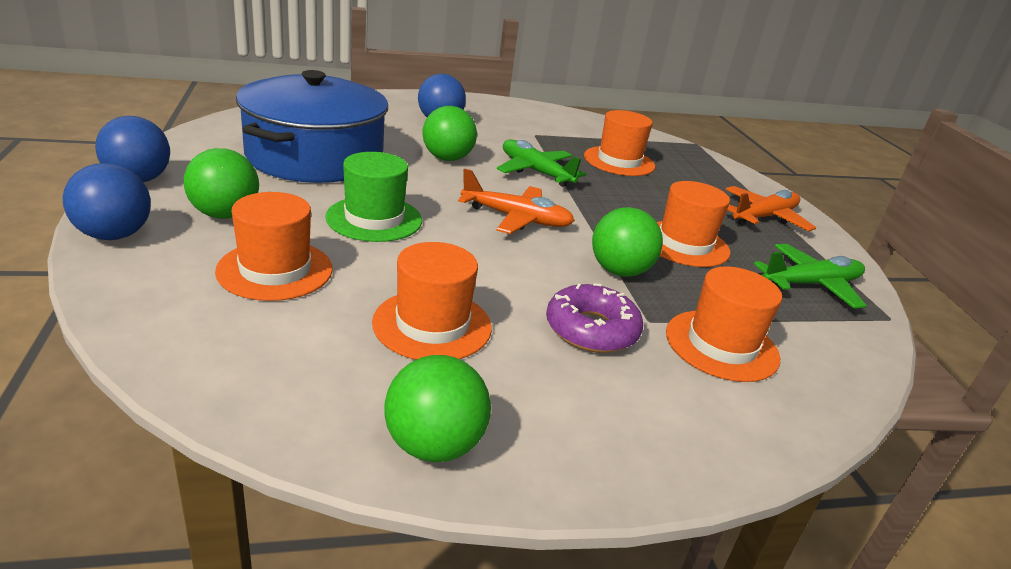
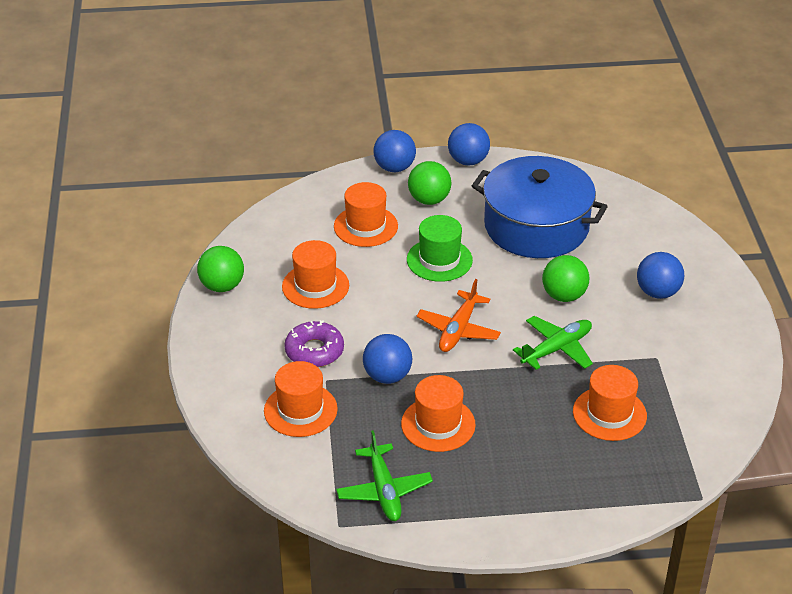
camera: 100 degrees right, 10 degrees up
green ball [592,207,663,277] -> blue ball [363,334,412,384]
orange plane [726,186,816,231] -> none

